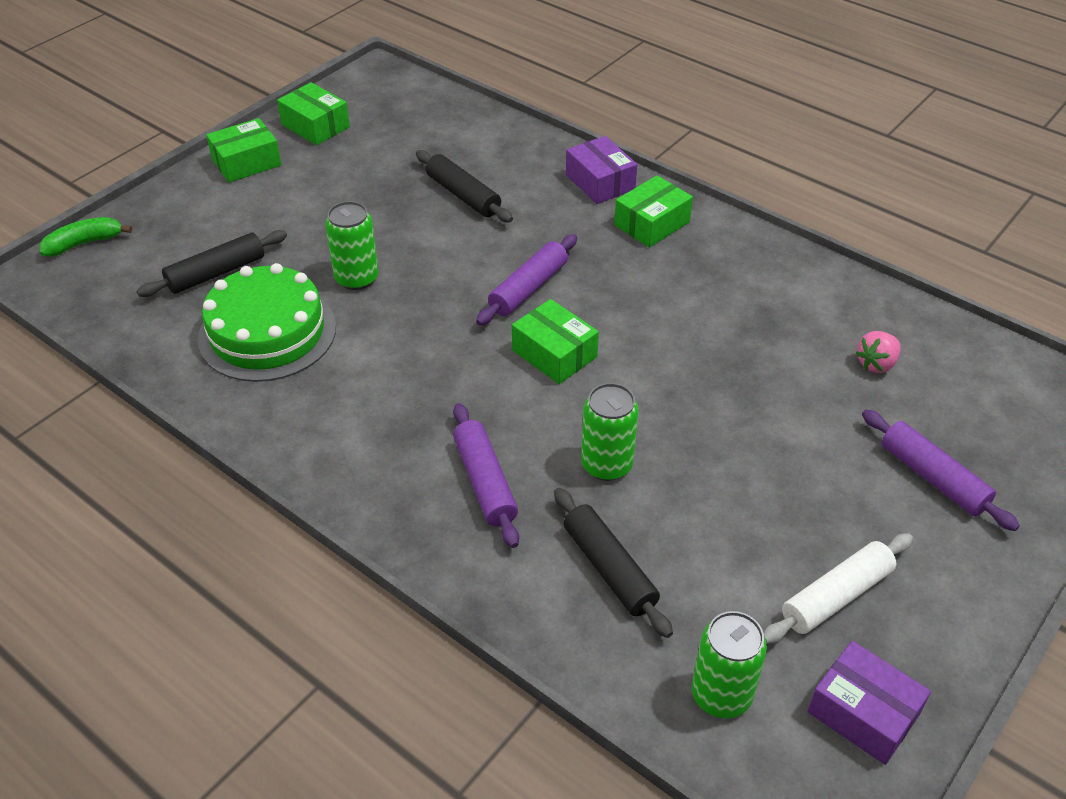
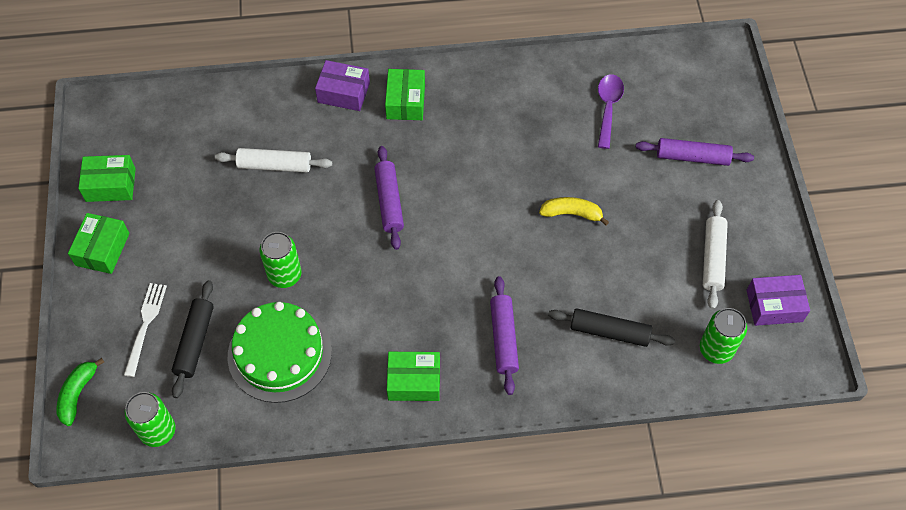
camera: 45 degrees left, 15 degrees up
black rolling pin [416,150,513,223] -> white rolling pin [215,148,332,172]
purple rolling pin [453,403,519,548] -> purple rolling pin turned 60 degrees clockwise [490,276,519,395]
green box [512,299,599,384] -> green box moved to [387,352,440,401]
green can [581,383,639,481] -> green can moved to [125,392,175,447]
pink strawberry [856,331,900,373] -> purple spoon [598,74,624,149]
none -> white fork [124,283,167,377]
none -> yellow banana [539,197,609,225]

